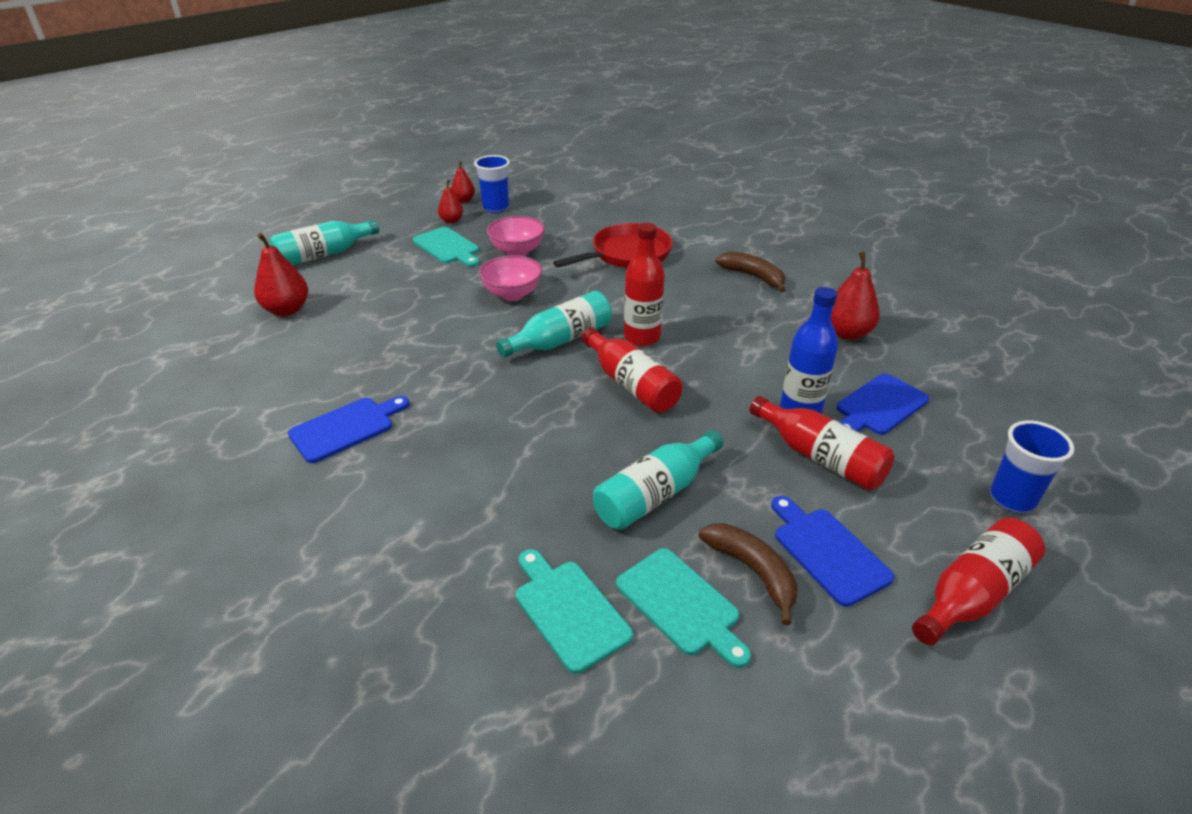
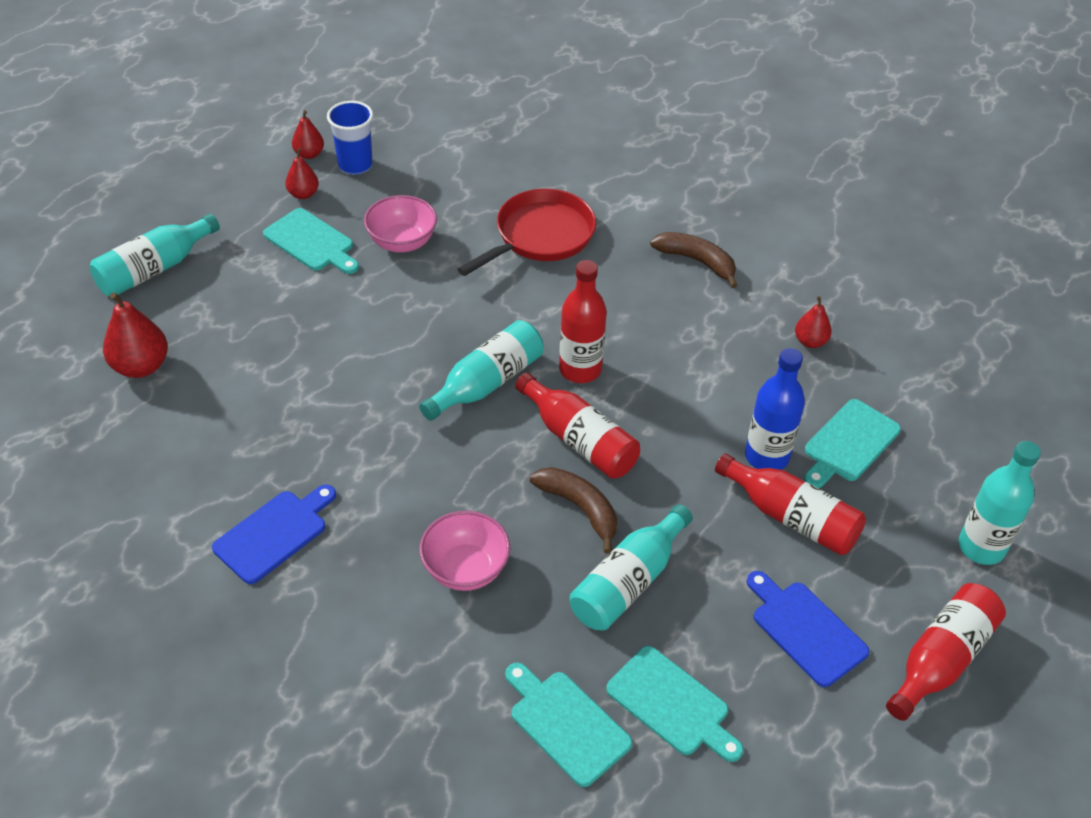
camera: 10 degrees left, 10 degrees up
pink bowl [479,255,542,301] -> pink bowl moved to [419,511,510,591]
brown banana [699,523,798,625] -> brown banana moved to [530,467,617,554]
red pear [831,252,880,340] -> red pear [795,296,832,348], size x0.60
blue cutting board [837,373,929,435] -> turquoise cutting board [804,399,901,488]
blue cup [990,420,1074,513] -> turquoise bottle [959,441,1041,565]

